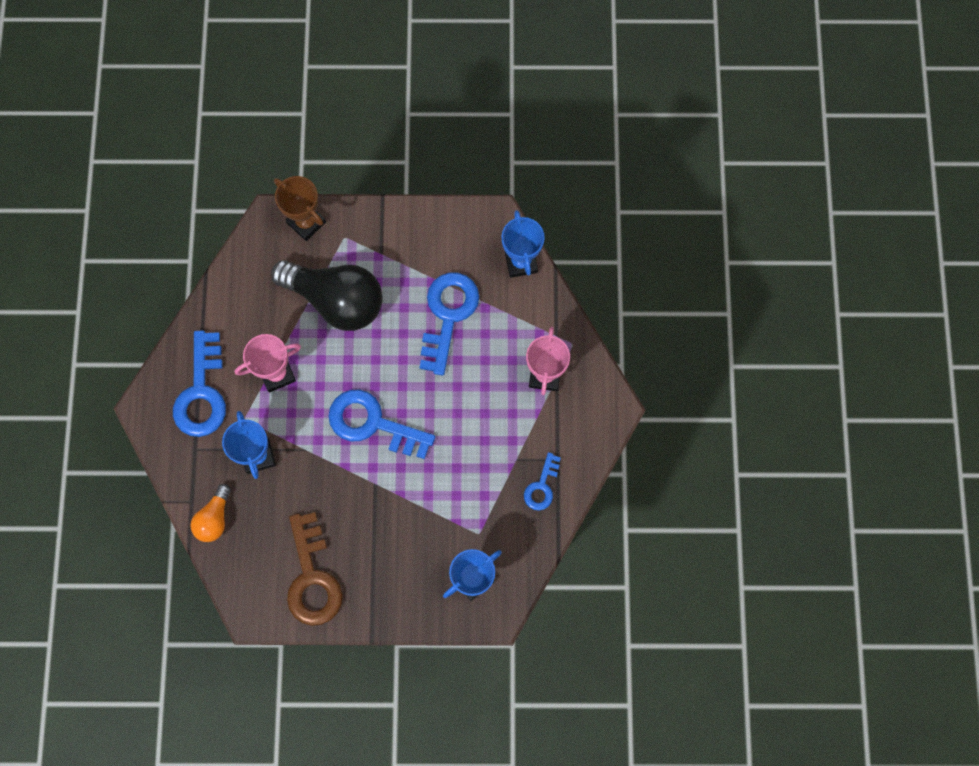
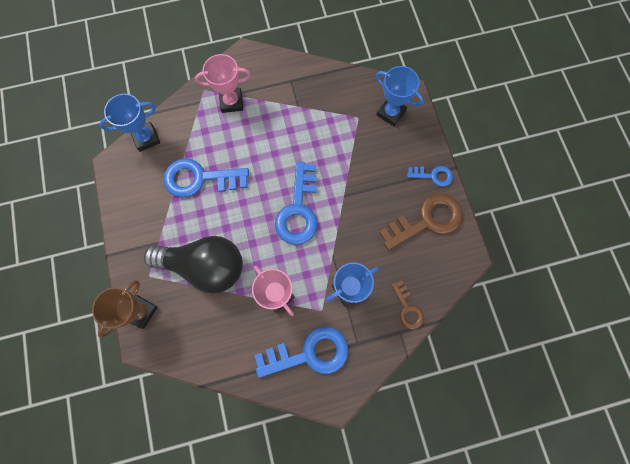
camera: 105 degrees left, 0 degrees up
orange light bulb [191,484,231,542] -> brown key [391,281,424,329]
black light bulb [271,260,383,331] -> black light bulb turned 90 degrees clockwise [144,236,243,294]
blue key [524,452,561,511] -> blue key moved to [407,166,453,187]

